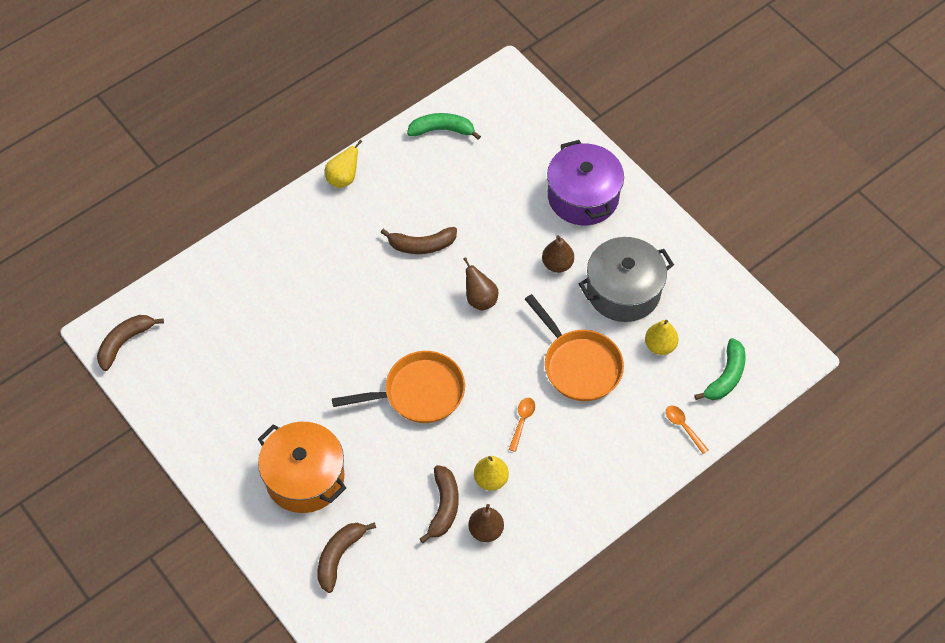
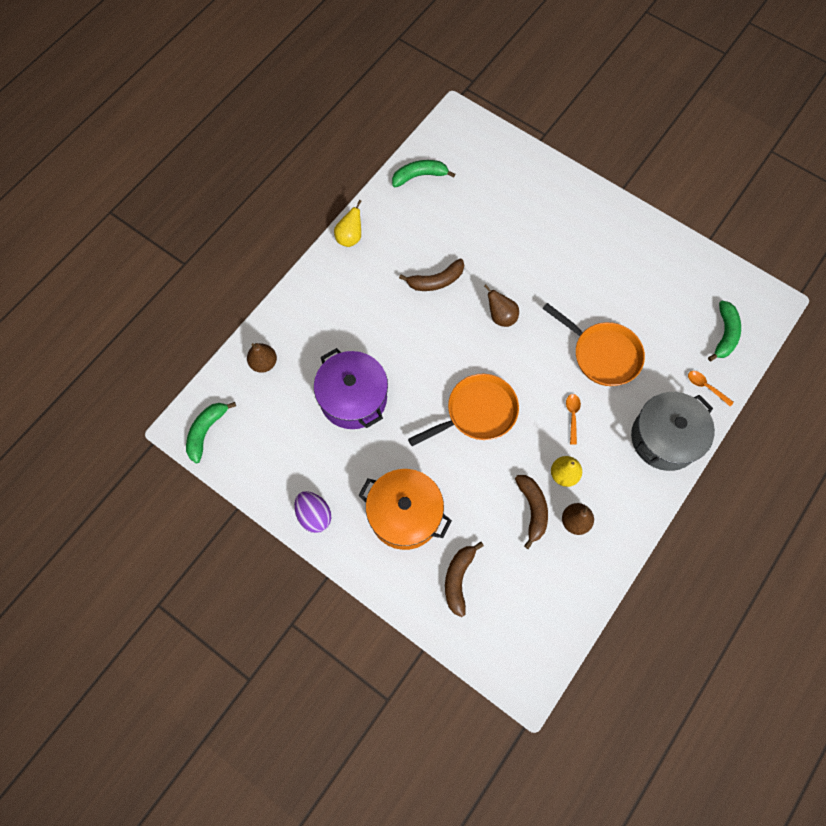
camera: 15 degrees left, 10 degrees up
brown banana [97,315,164,371] -> green banana [186,402,236,463]
brown pear [542,235,574,273] -> brown pear moved to [247,343,277,373]
purple pot [547,140,624,225] -> purple pot moved to [314,348,388,429]
grey pot [579,237,674,322] -> grey pot moved to [631,392,715,471]
yellow pear [645,320,679,355] -> none
none -> purple egg [294,491,331,533]

